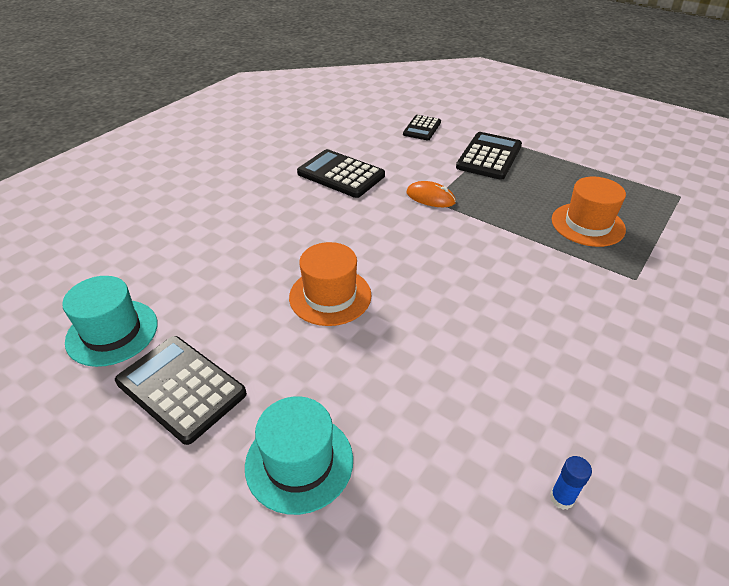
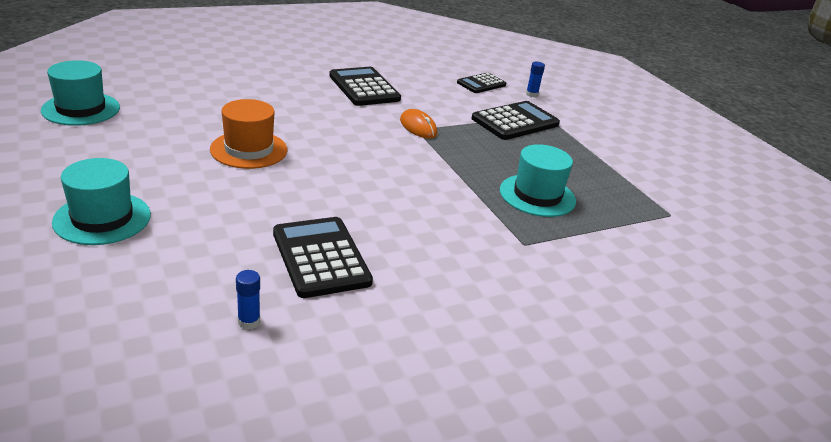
camera: 25 degrees right, 10 degrees down
black calculator [115,336,247,445] -> black calculator moved to [273,217,373,298]
orange hat [552,177,626,247] -> turquoise hat [500,144,576,217]
none -> blue glue stick [526,62,545,97]

